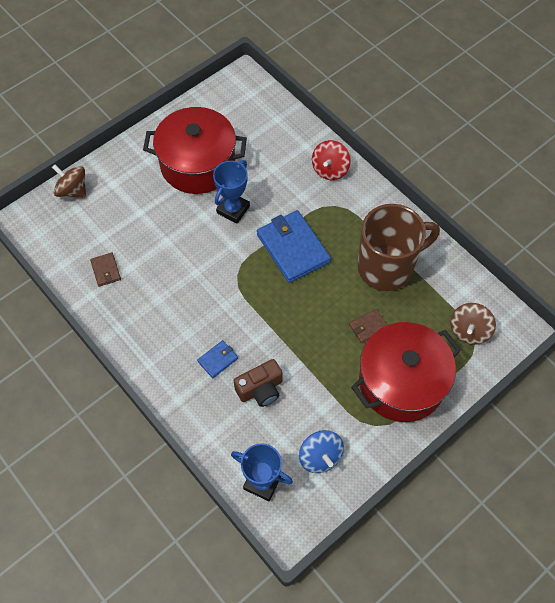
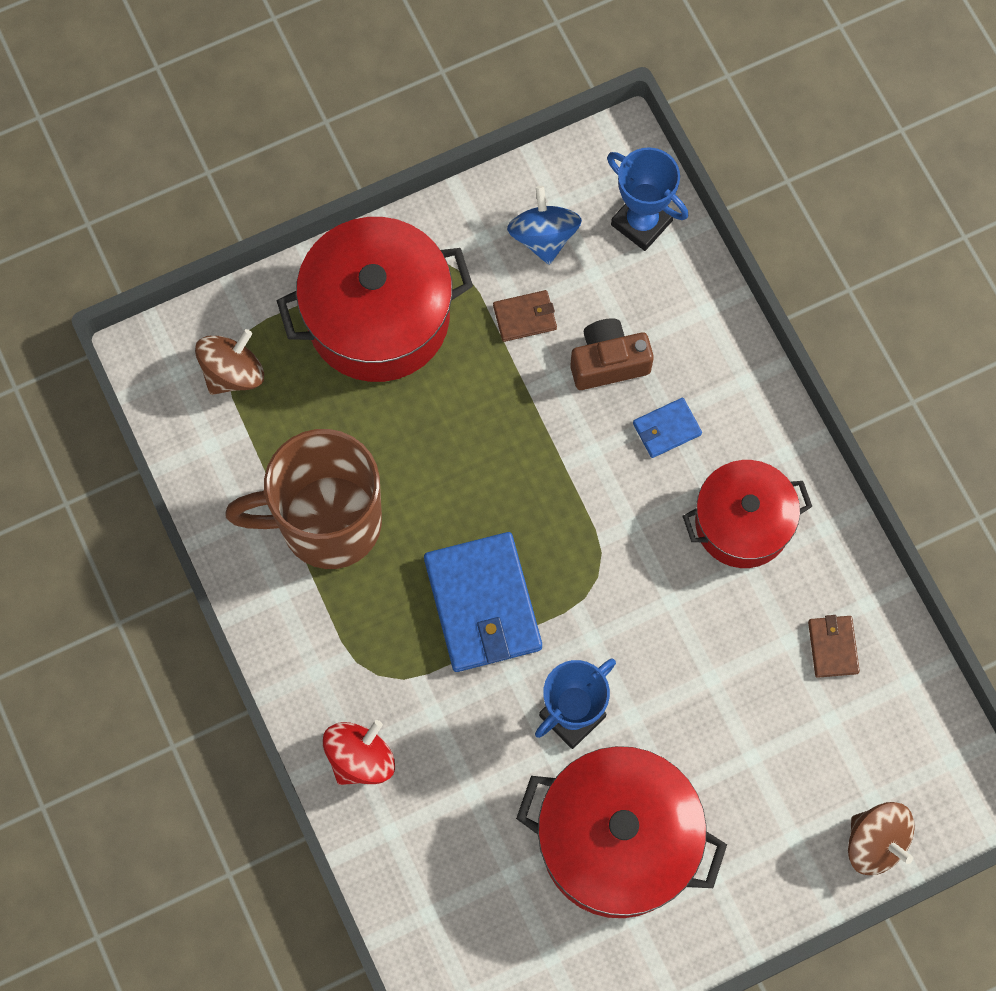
camera: 165 degrees left, 10 degrees up
brown wallet [349,309,387,343] -> brown wallet moved to [493,290,557,342]
none -> red pot [682,460,812,568]

